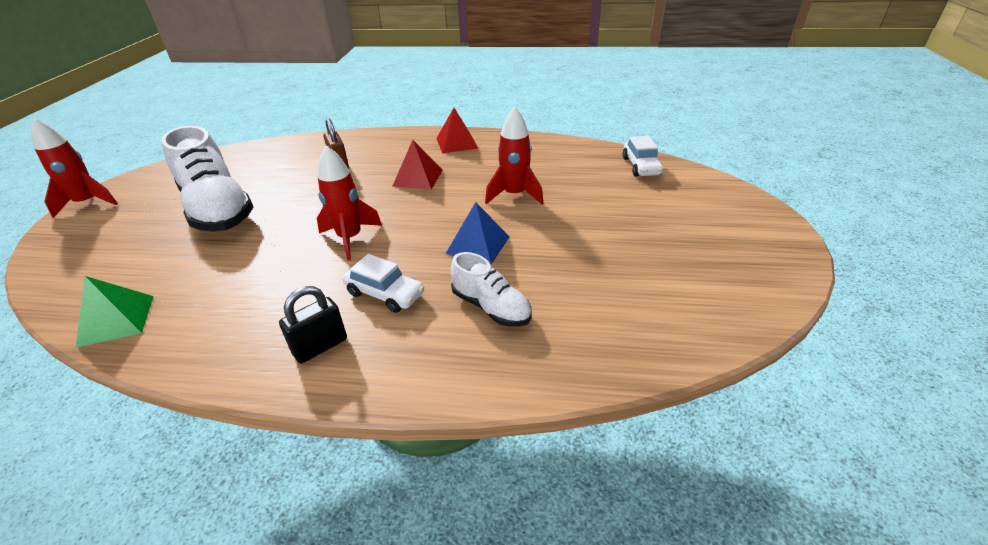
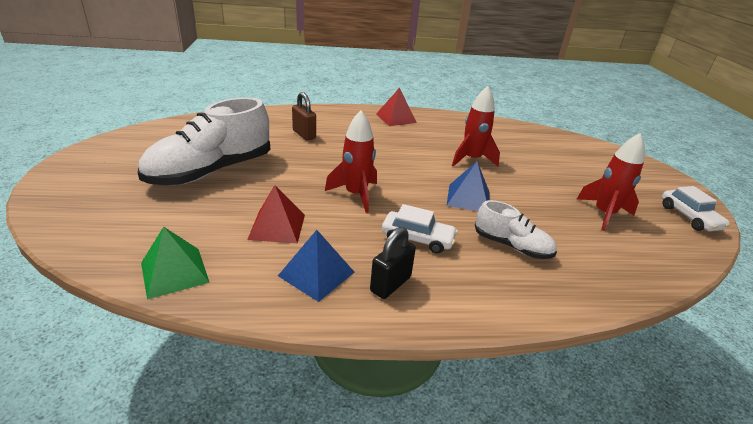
camera: 15 degrees left, 5 degrees down
red rocket [31,118,118,218] -> red rocket moved to [577,133,645,231]
white shoe [161,126,253,232] -> white shoe turned 90 degrees clockwise [138,97,270,185]
red pyramid [392,140,443,190] -> red pyramid moved to [247,185,305,243]
white car [622,136,663,177] -> white car moved to [662,186,730,232]
none -> blue pyramid [278,230,354,302]

